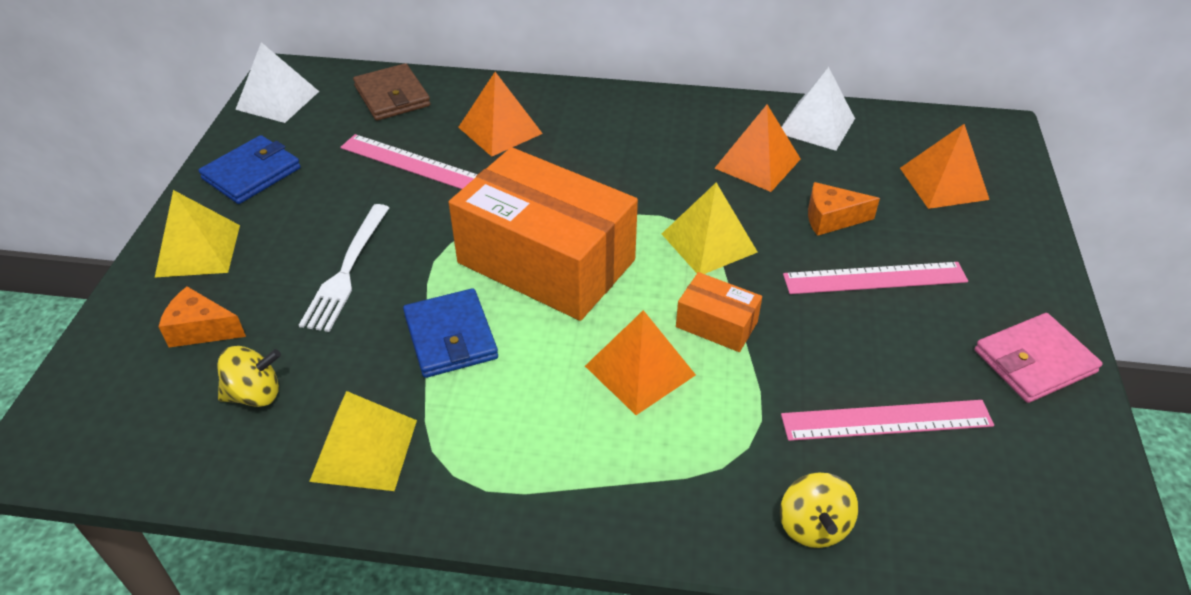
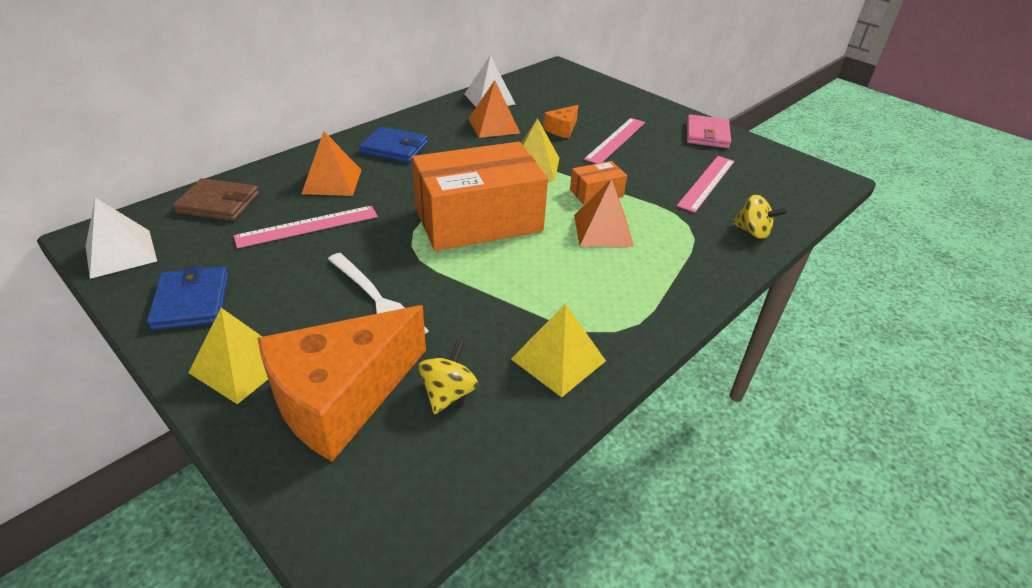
camera: 55 degrees left, 5 degrees down
orange cheese [159,286,246,348] -> orange cheese [257,305,426,462], size x2.24
blue wallet [403,288,498,378] -> blue wallet moved to [360,127,428,163]
orange pyramid [900,124,989,209] -> none

